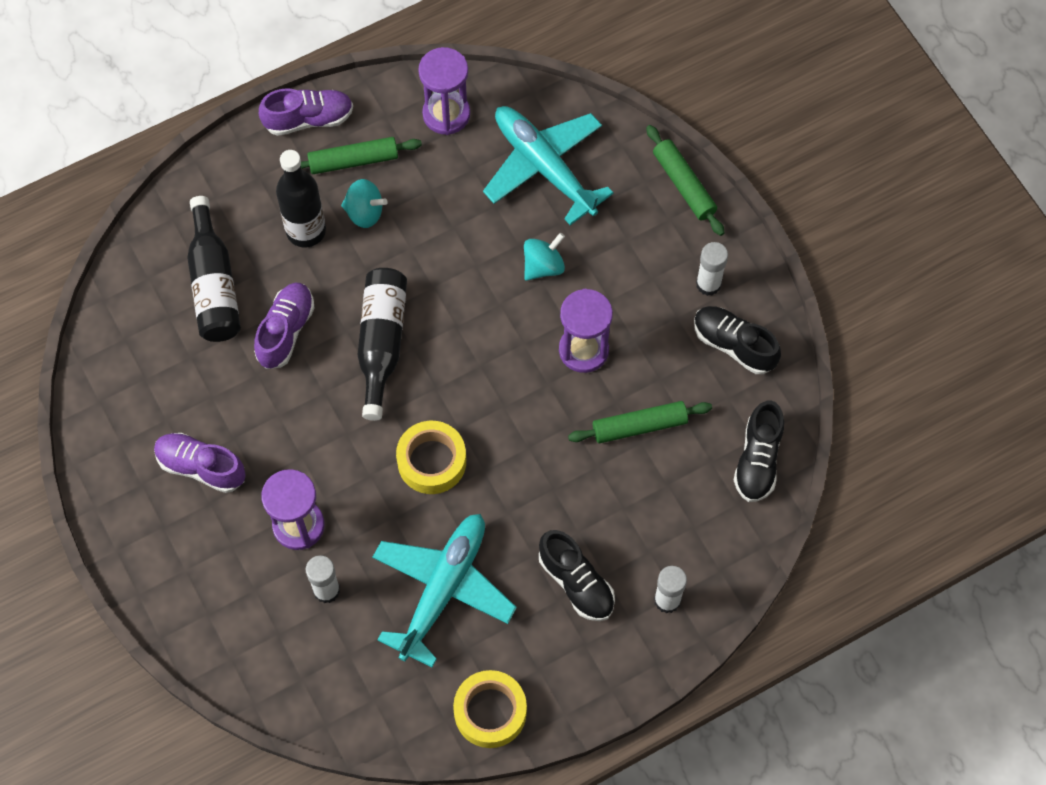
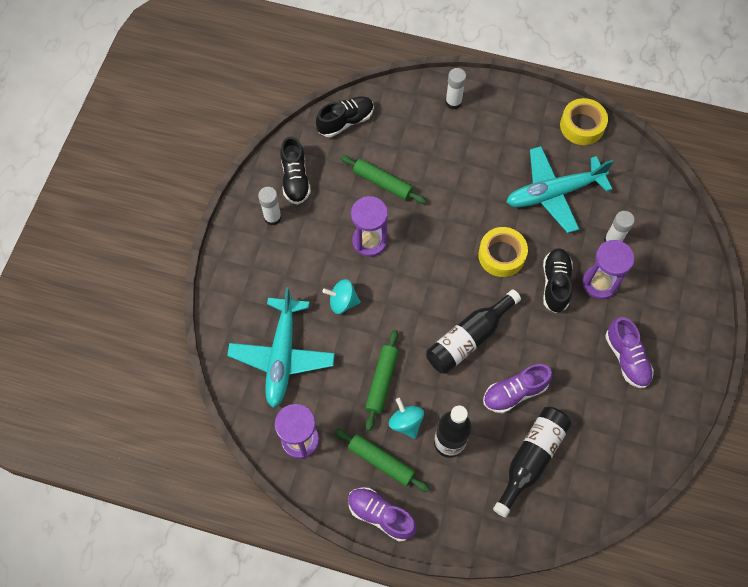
camera: 135 degrees left, 0 degrees up
black shoe [539,530,615,621] -> black shoe moved to [543,248,573,313]
green rolling pin [646,125,725,236] -> green rolling pin moved to [365,330,399,431]

